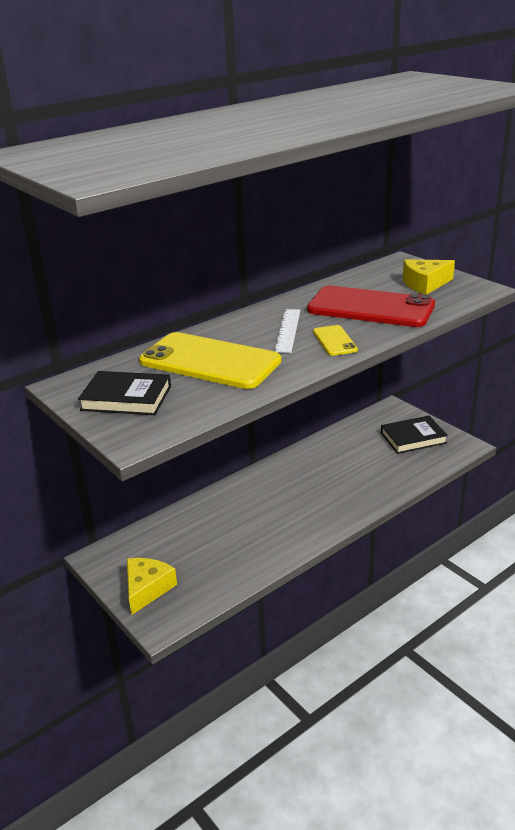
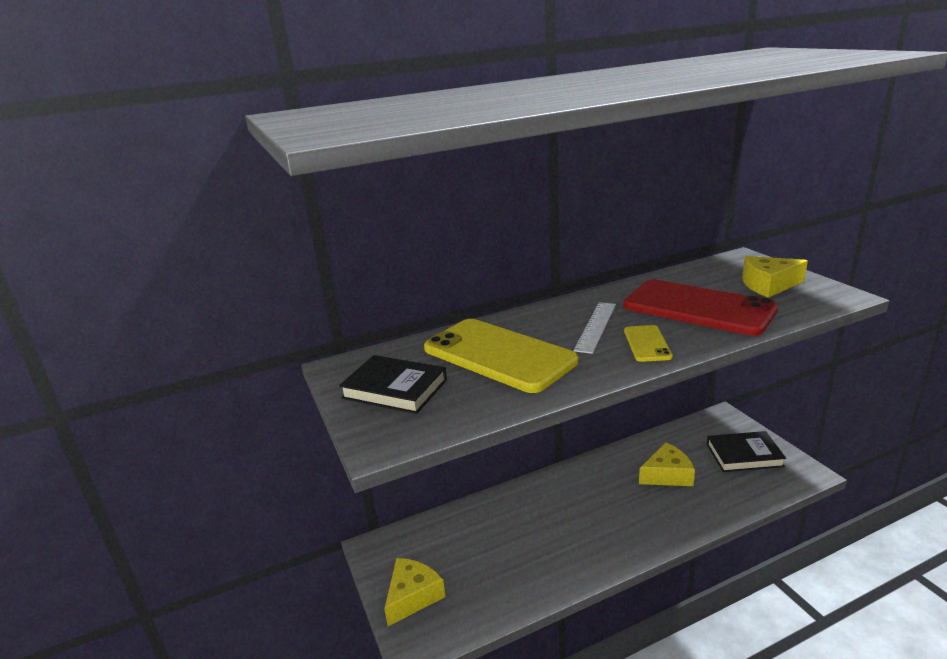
camera: 15 degrees right, 5 degrees down
none -> yellow cheese [639,442,695,486]

